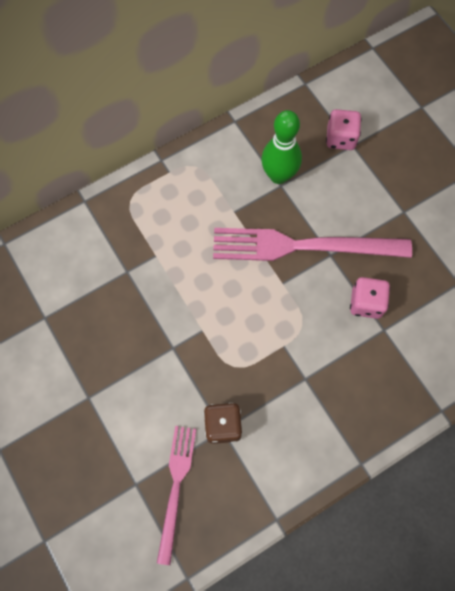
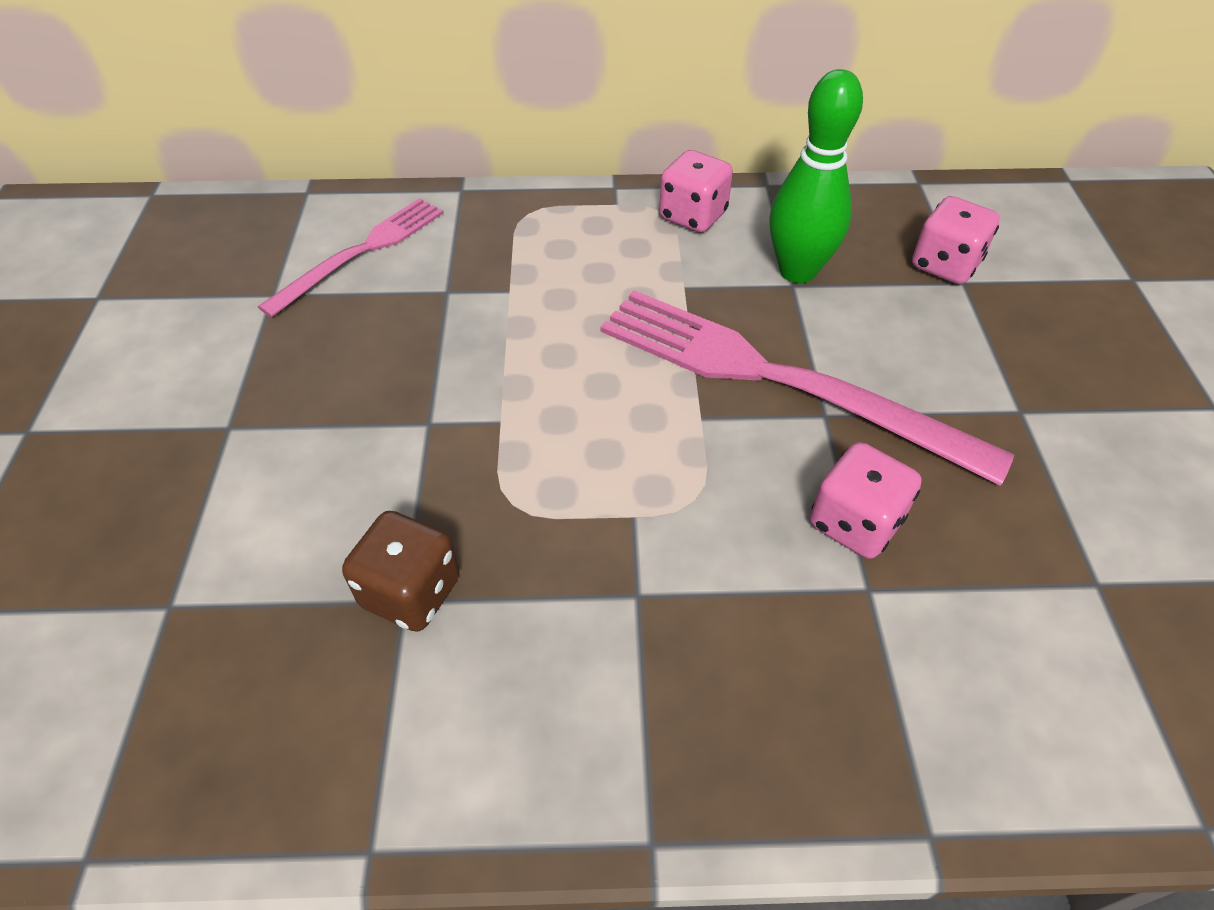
camera: 30 degrees right, 20 degrees down
pink fork [157,426,196,565] -> pink fork moved to [258,198,444,317]
none -> pink dice [659,150,733,233]

